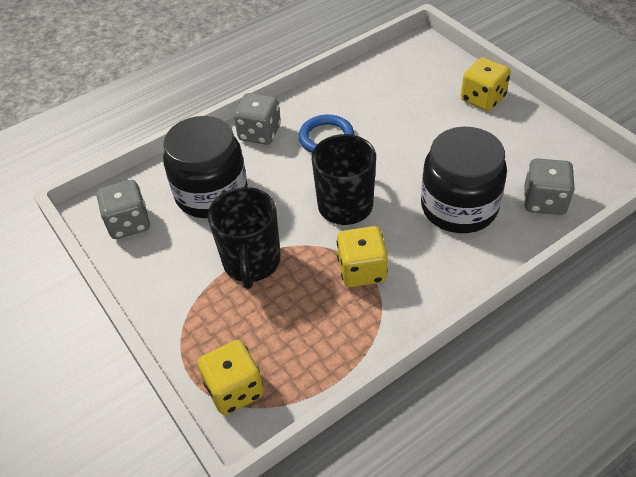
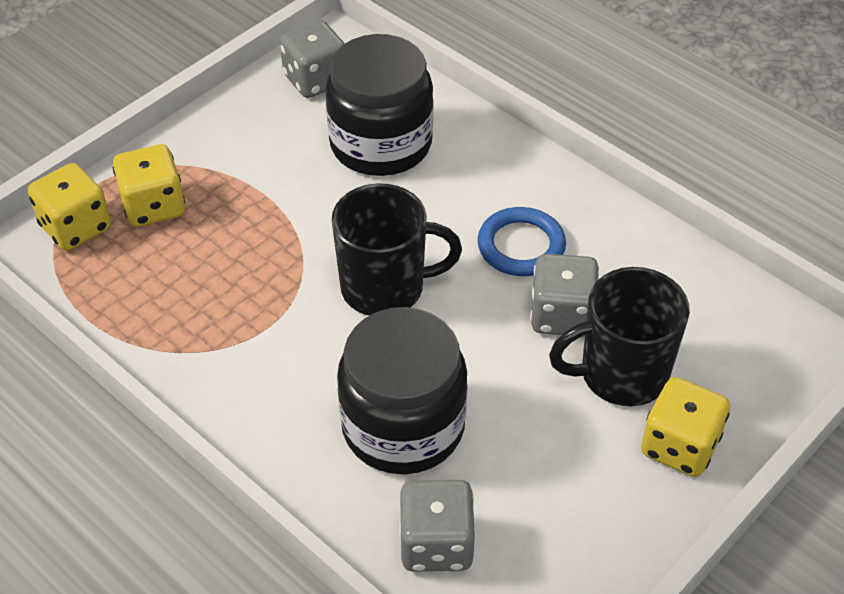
camera: 75 degrees right, 0 degrees up
black mug [208,187,281,289] -> black mug moved to [549,267,690,406]
grey dice [234,93,281,145] -> grey dice moved to [530,254,599,337]
yellow dice [337,226,388,287] -> yellow dice moved to [113,144,185,227]

